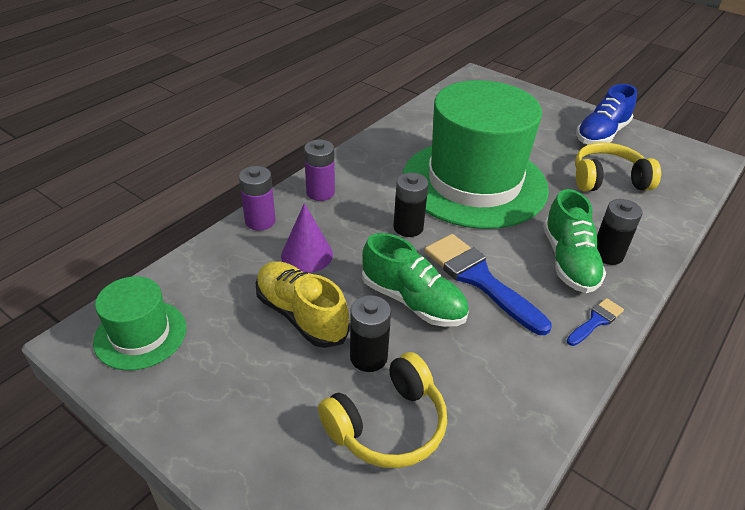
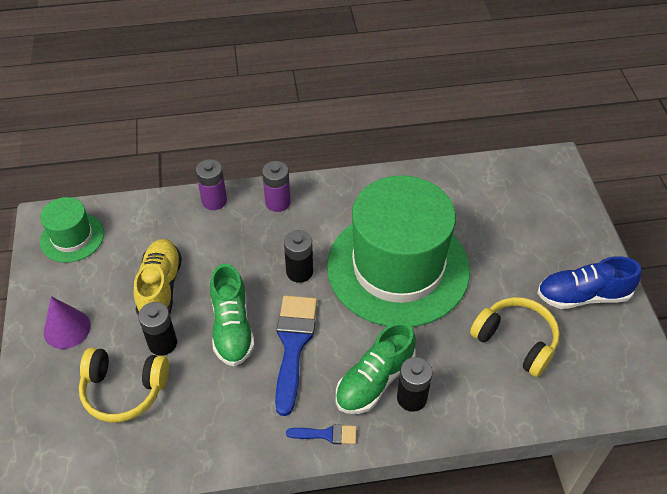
camera: 45 degrees right, 10 degrees up
purple cone [281,203,333,273] -> purple cone moved to [44,296,91,349]

